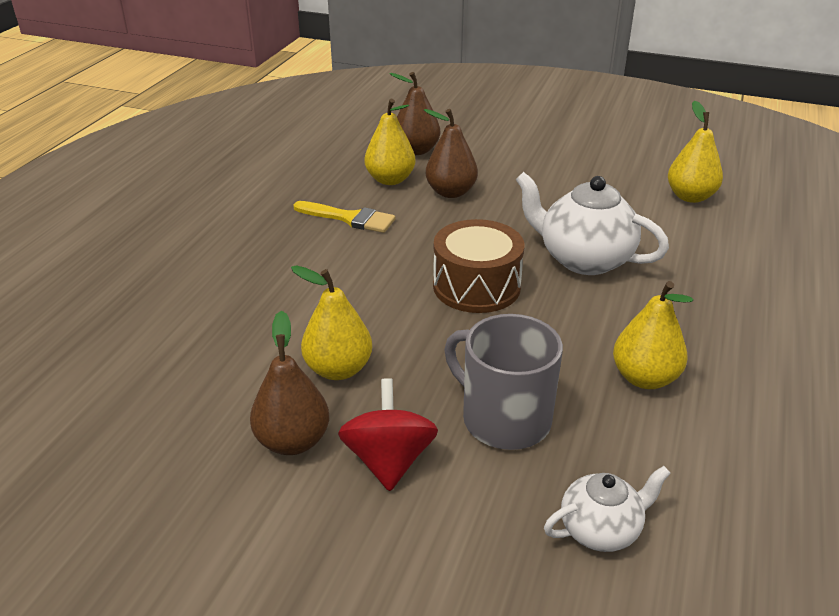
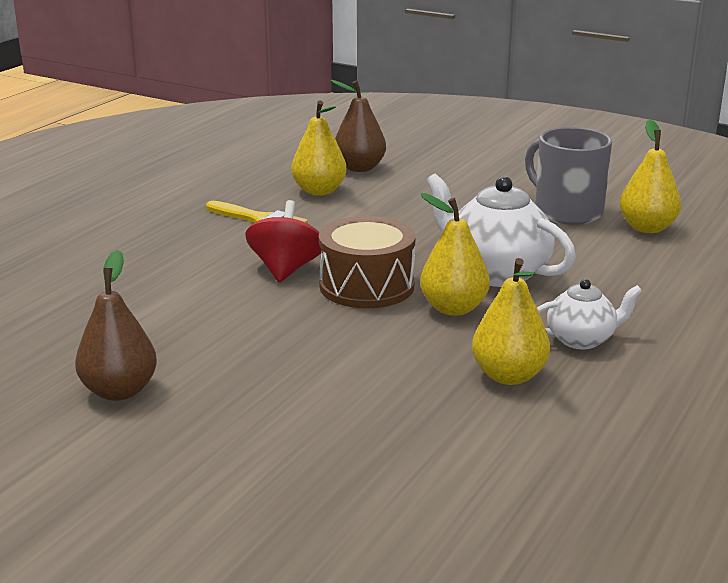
camera: 10 degrees right, 10 degrees down
yellow pear [291,265,372,380] -> yellow pear moved to [420,193,490,316]
red spinning top [338,378,438,491] -> red spinning top moved to [245,200,322,282]
brown pear [424,109,478,198] -> none
grey mug [444,314,563,450] -> grey mug moved to [525,127,612,225]
white teapot [544,466,671,552] -> white teapot moved to [537,279,642,349]

